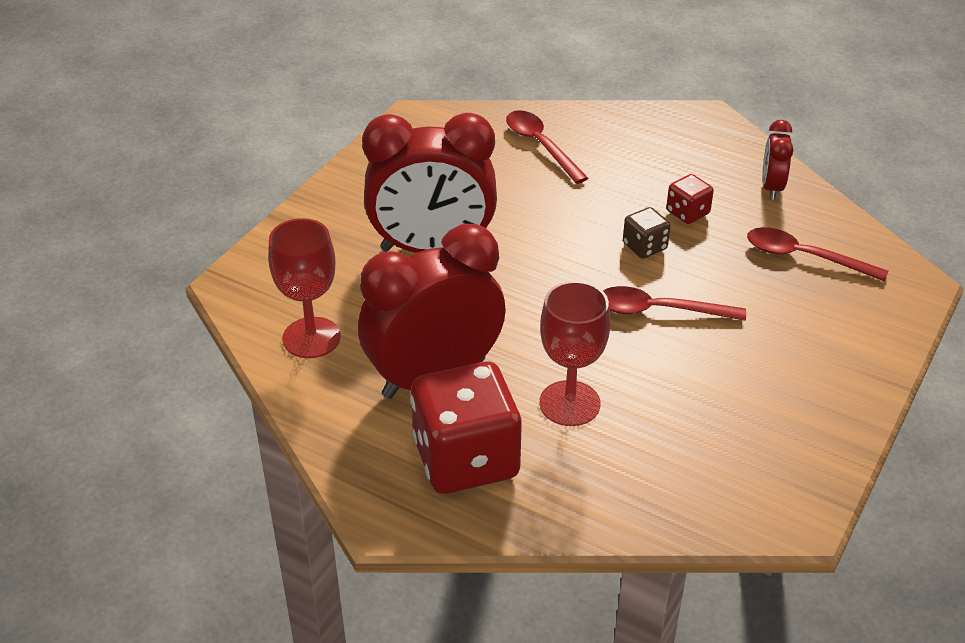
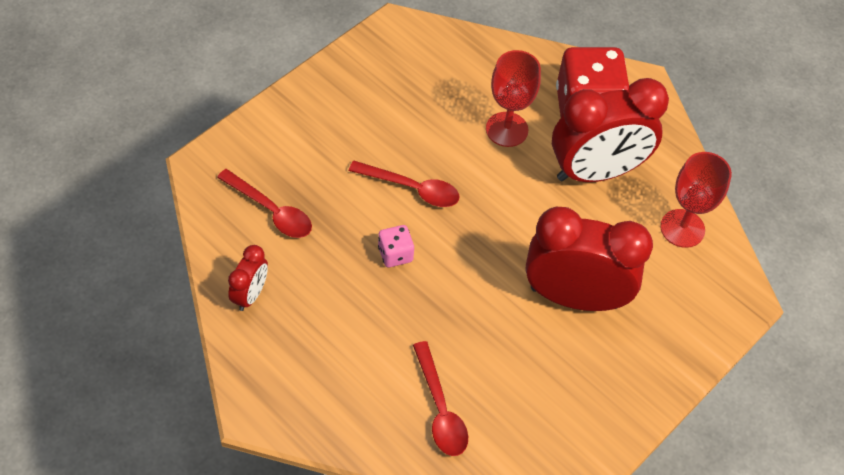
camera: 170 degrees left, 15 degrees up
brown dice [623,207,671,259] -> pink dice [378,225,414,267]
red dice [666,174,714,224] -> none

